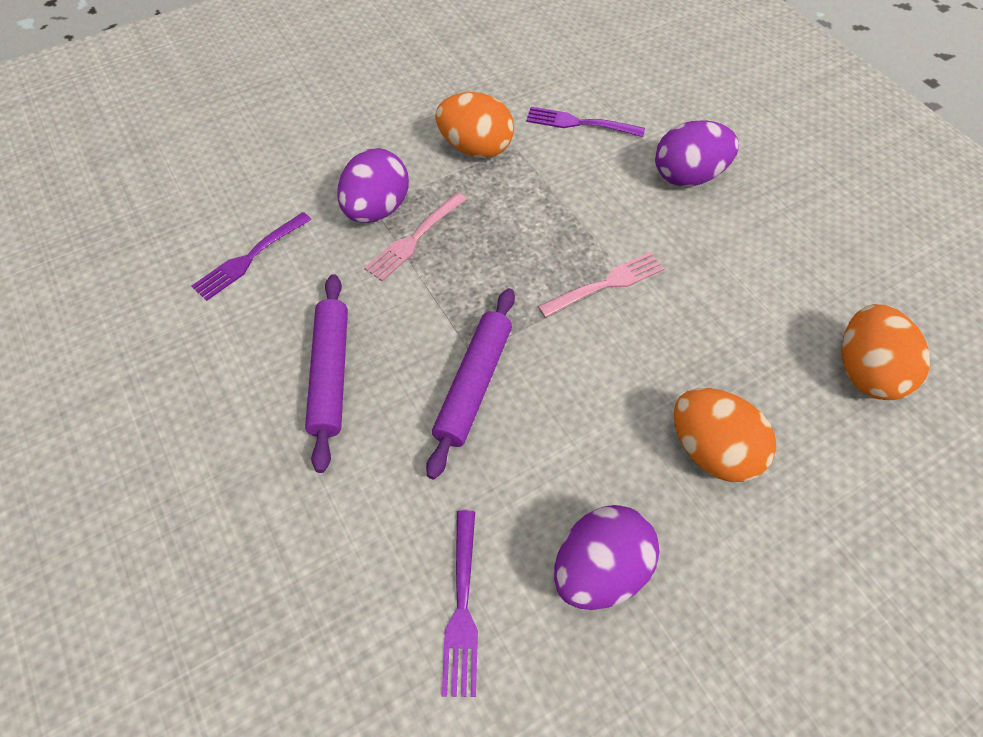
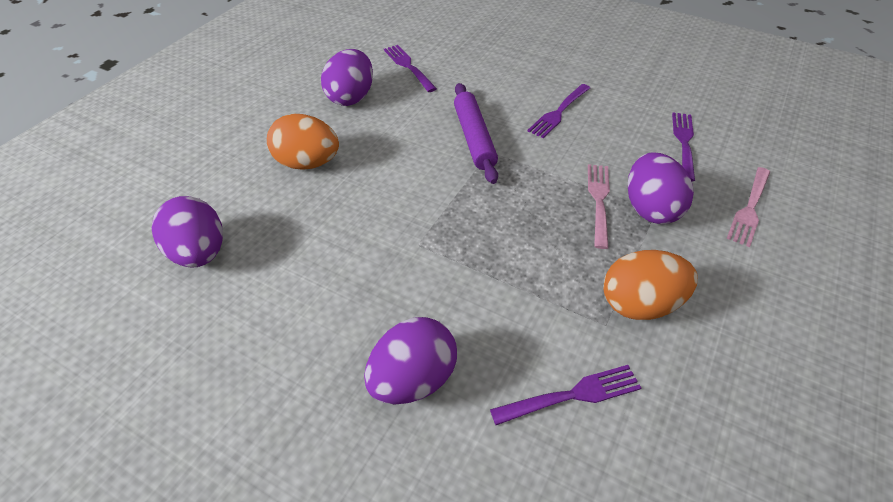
camera: 150 degrees right, 10 degrees down
purple rolling pin [305,274,348,473] -> purple fork [527,84,590,138]
pink fork [538,252,665,318] -> pink fork moved to [727,167,770,247]
orange egg [842,304,930,400] -> purple egg [152,196,223,268]

